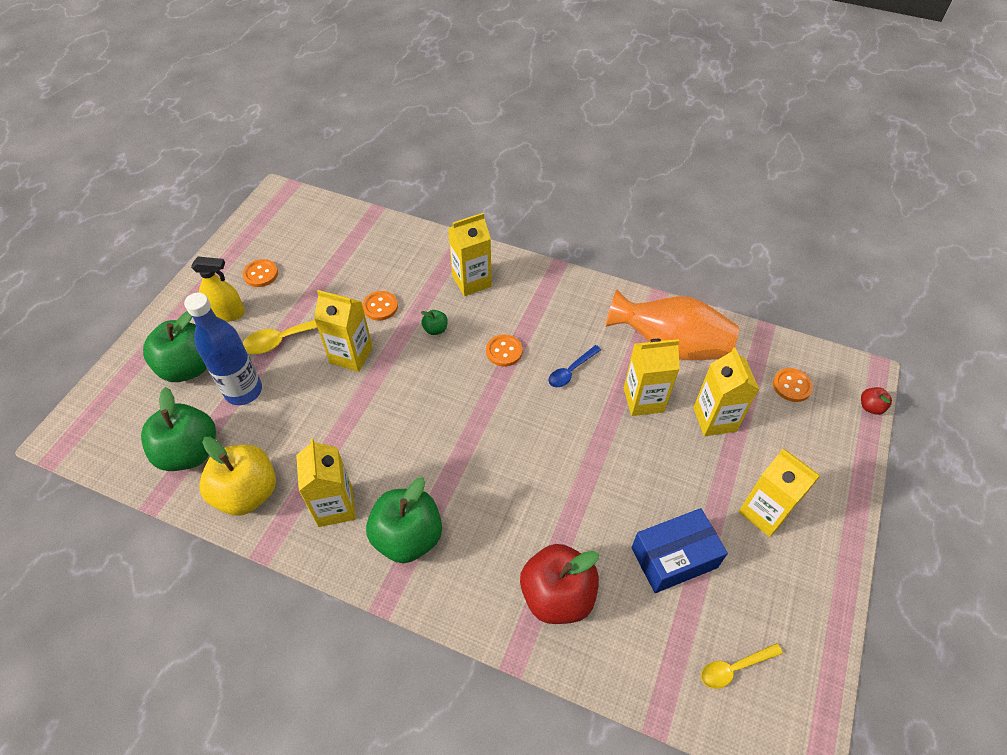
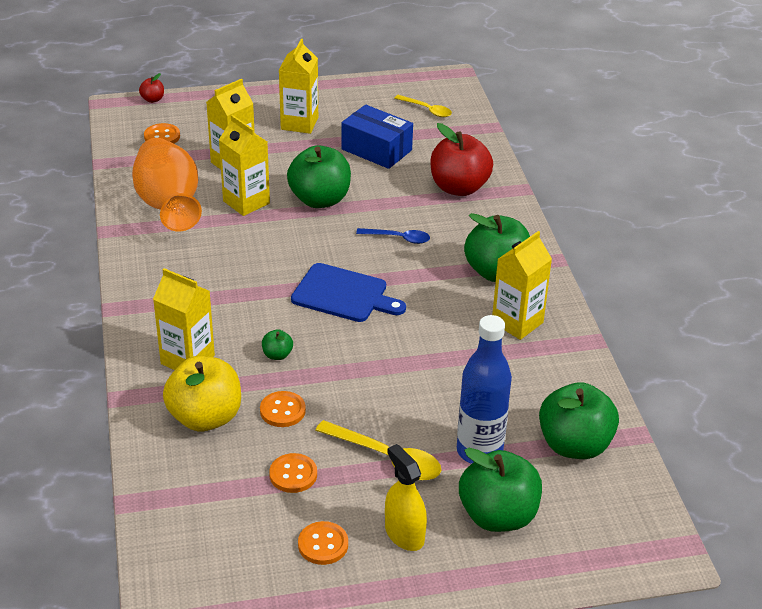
camera: 125 degrees left, 15 degrees down
yellow apple [199,437,276,516] -> yellow apple moved to [163,356,241,431]
yellow carton [314,290,373,372] -> none
orange button [486,334,523,366] -> orange button moved to [269,453,317,493]
blue spoon [549,345,601,387] -> blue spoon moved to [356,228,430,244]
none -> green apple [287,145,351,208]
none -> blue cutting board [291,263,406,322]

